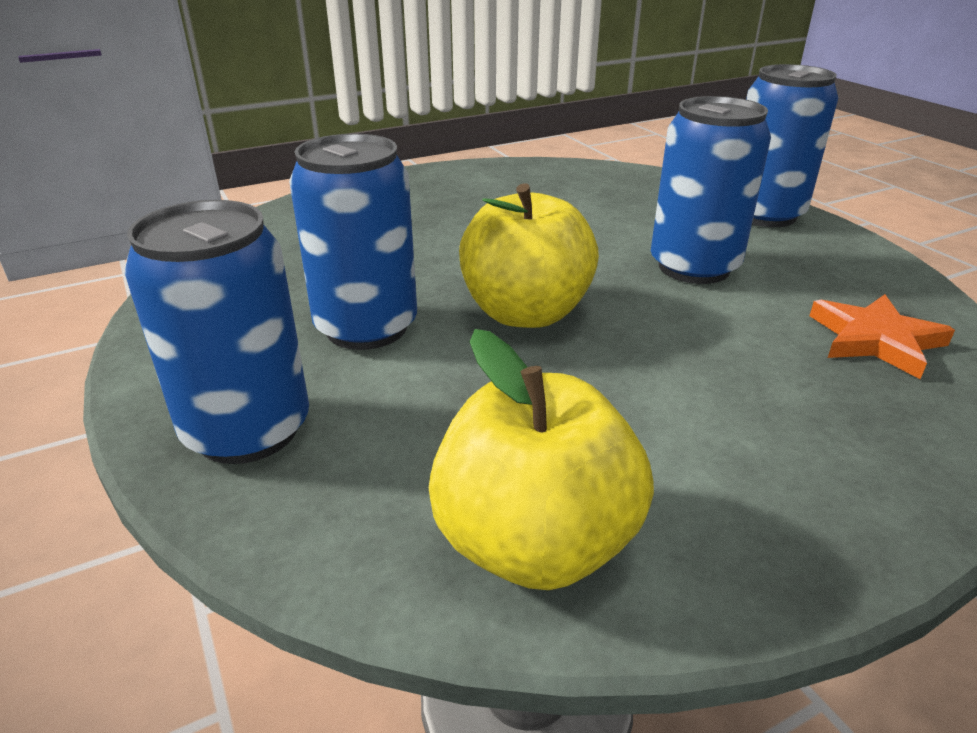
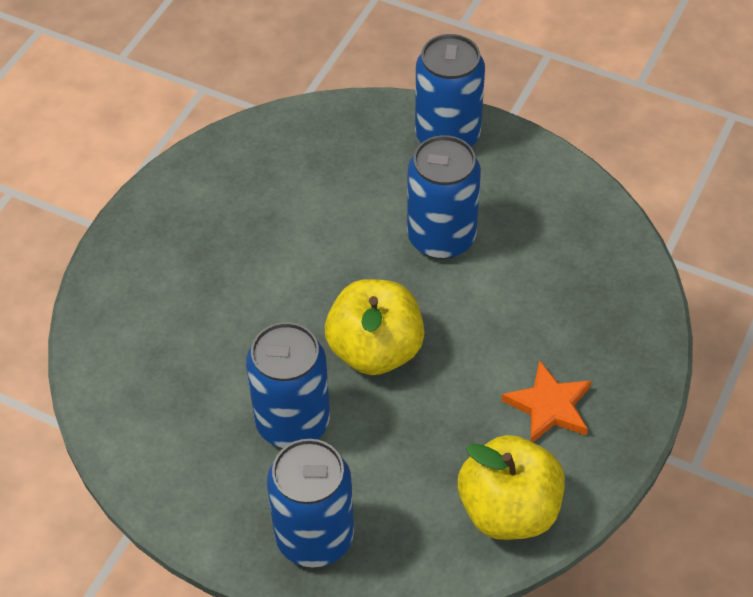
camera: 35 degrees left, 20 degrees up
orange star [810,294,955,379] -> orange star moved to [502,360,591,442]

